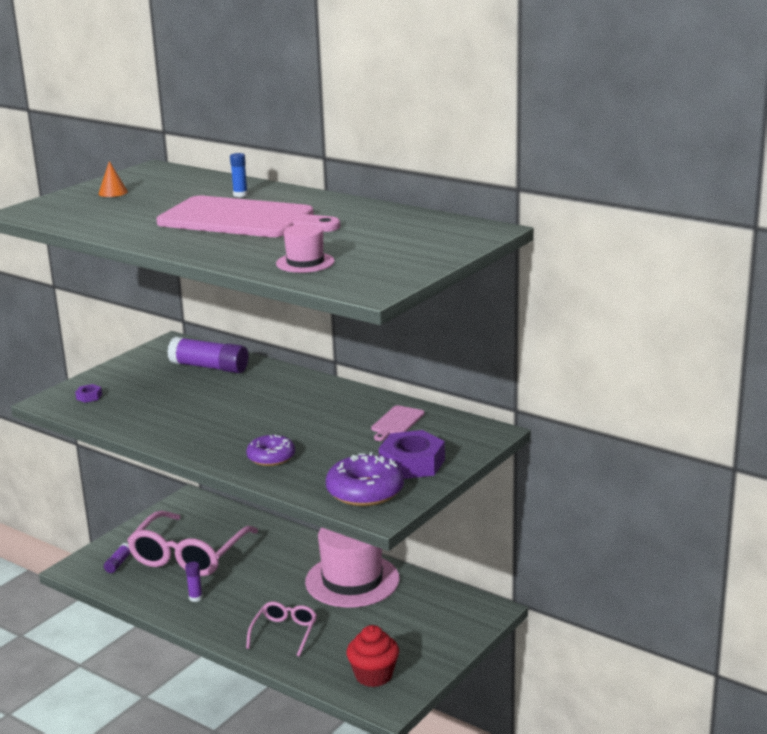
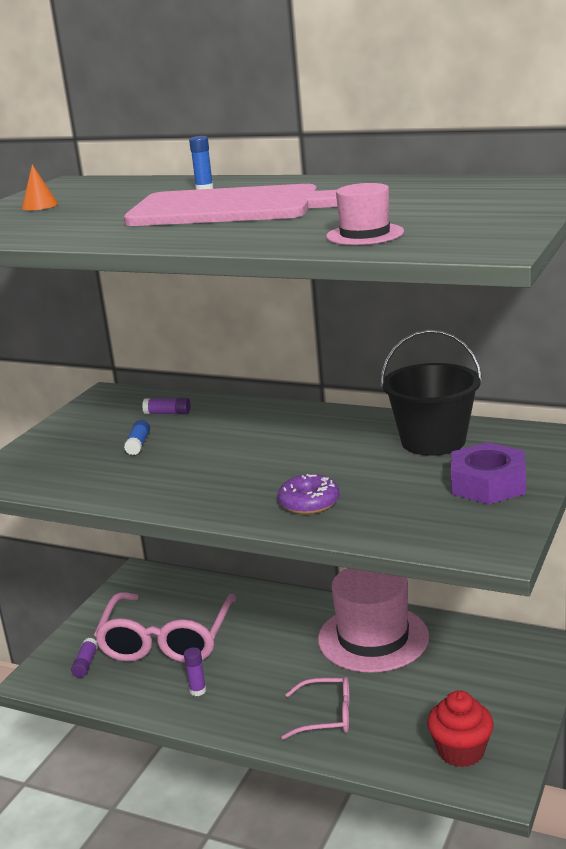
camera: 10 degrees left, 0 degrees up
purple nut [75,384,102,403] -> none
purple glue stick [167,337,248,373] -> purple glue stick [142,398,190,414], size x0.49
pink glasses [246,602,317,657] -> pink glasses turned 90 degrees clockwise [281,677,349,740]
purple donut [326,452,404,506] -> none
pink cutting board [371,405,425,441] -> black bucket [381,329,482,456]
none -> blue glue stick [124,420,150,455]

